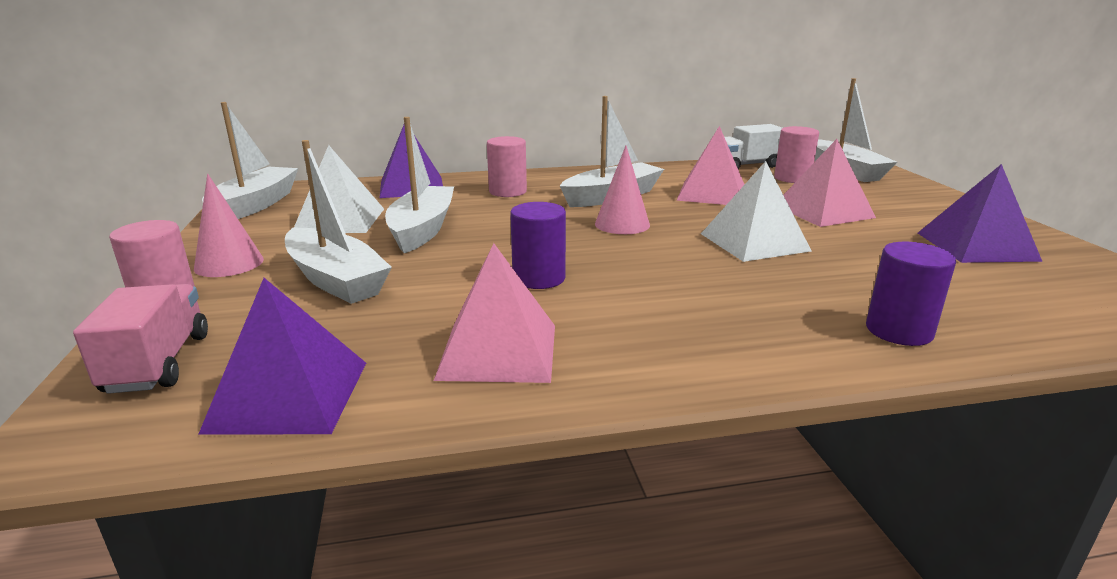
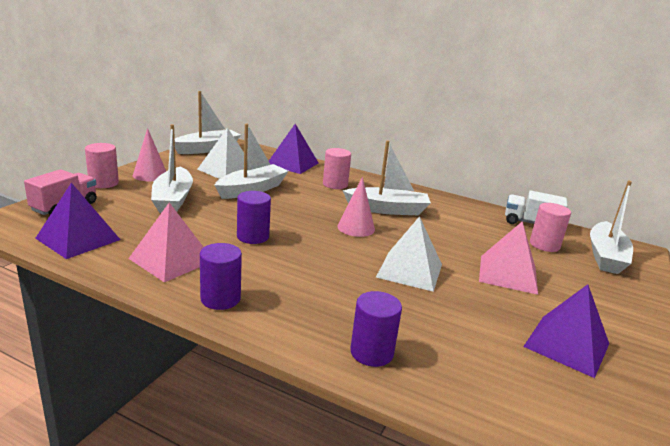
camera: 35 degrees right, 0 degrees up
pink pyramid [676,126,745,205] -> none
none -> purple cylinder [200,243,242,310]

